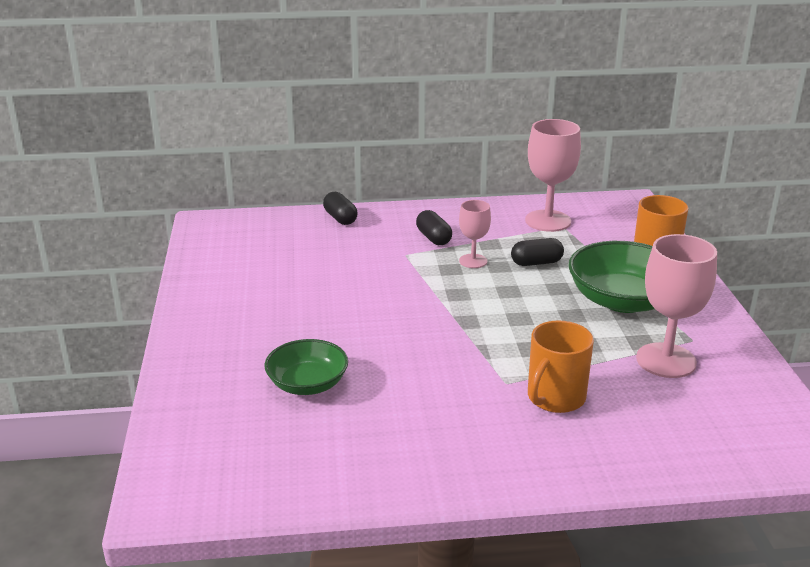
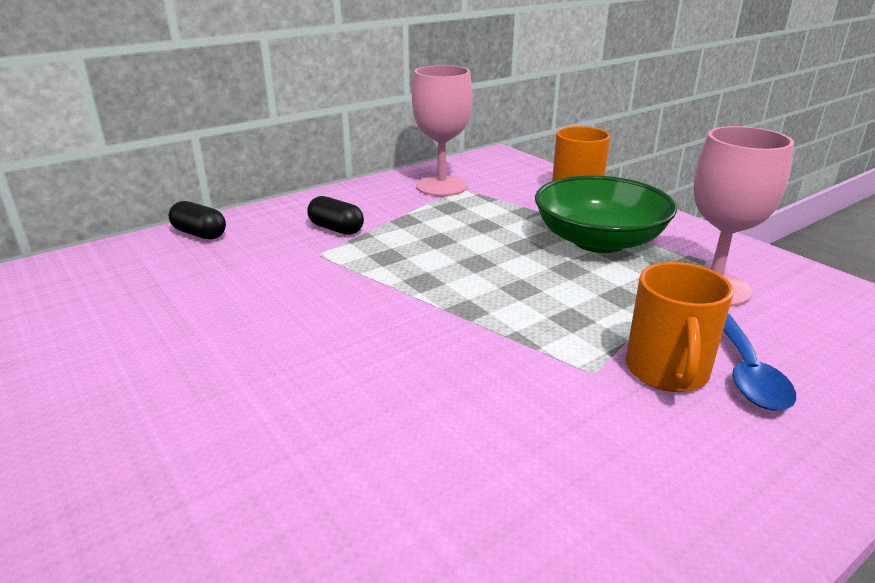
camera: 30 degrees left, 0 degrees up
green bowl [264,339,348,395] -> none
pink goblet [459,200,491,268] -> none
black capsule [511,238,564,266] -> none
none -> blue spoon [723,314,796,411]

